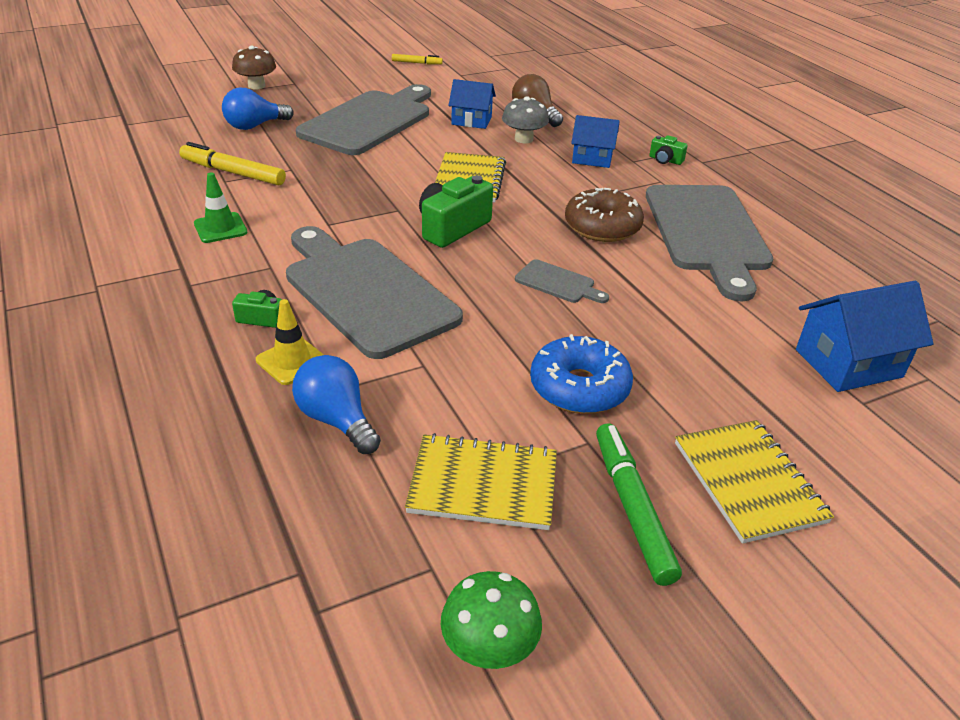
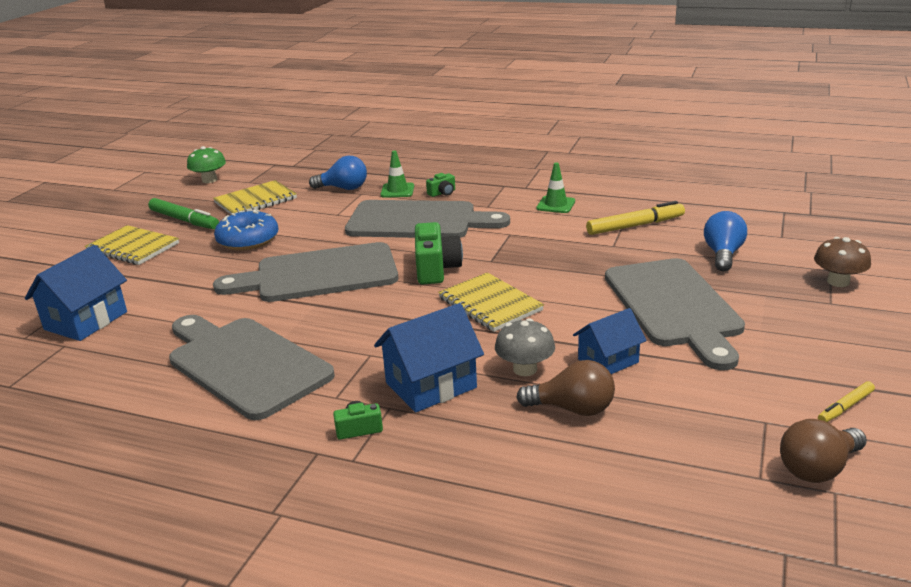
camera: 140 degrees right, 10 degrees down
yellow traffic cone [256,299,324,385] -> green traffic cone [381,151,414,198]
grey cutting board [515,259,609,303] -> grey cutting board [213,242,398,302], size x2.38
brown donut [565,188,644,242] -> none
blue house [571,115,620,168] -> blue house [374,303,484,413], size x1.51
none -> brown light bulb [780,419,867,483]

